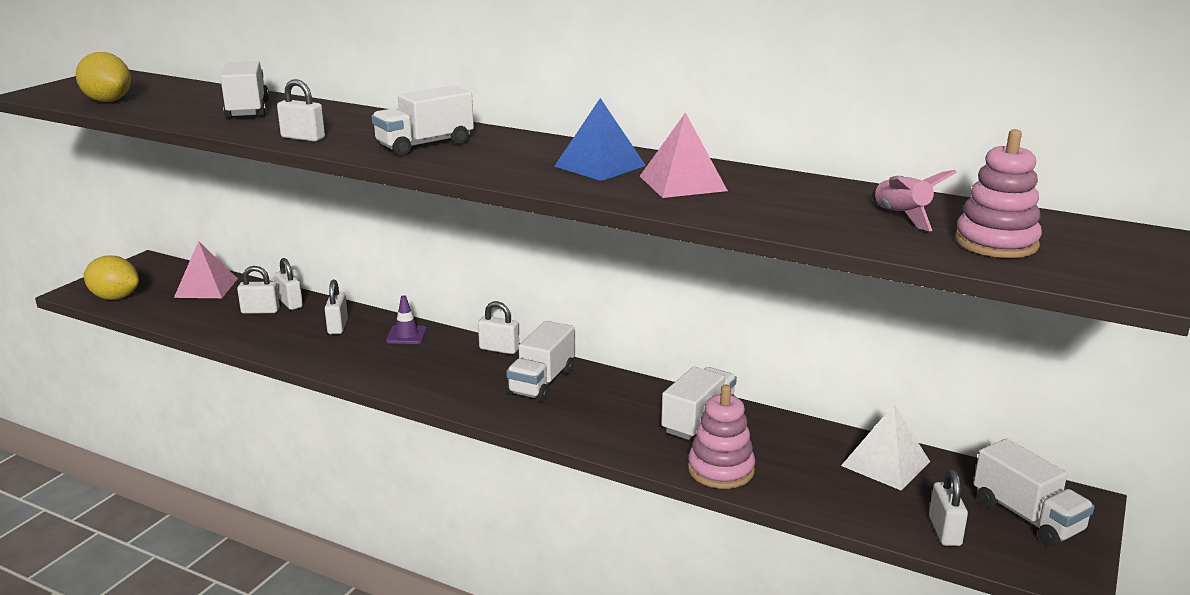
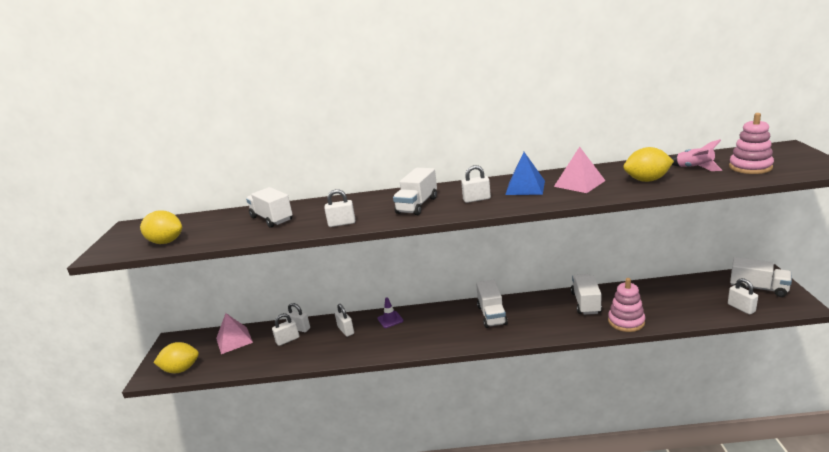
camera: 25 degrees left, 0 degrees up
white padlock [478,301,519,354] -> white padlock moved to [461,165,491,203]
white pyramid [841,405,930,491] -> none
none -> yellow lemon [624,147,674,182]

